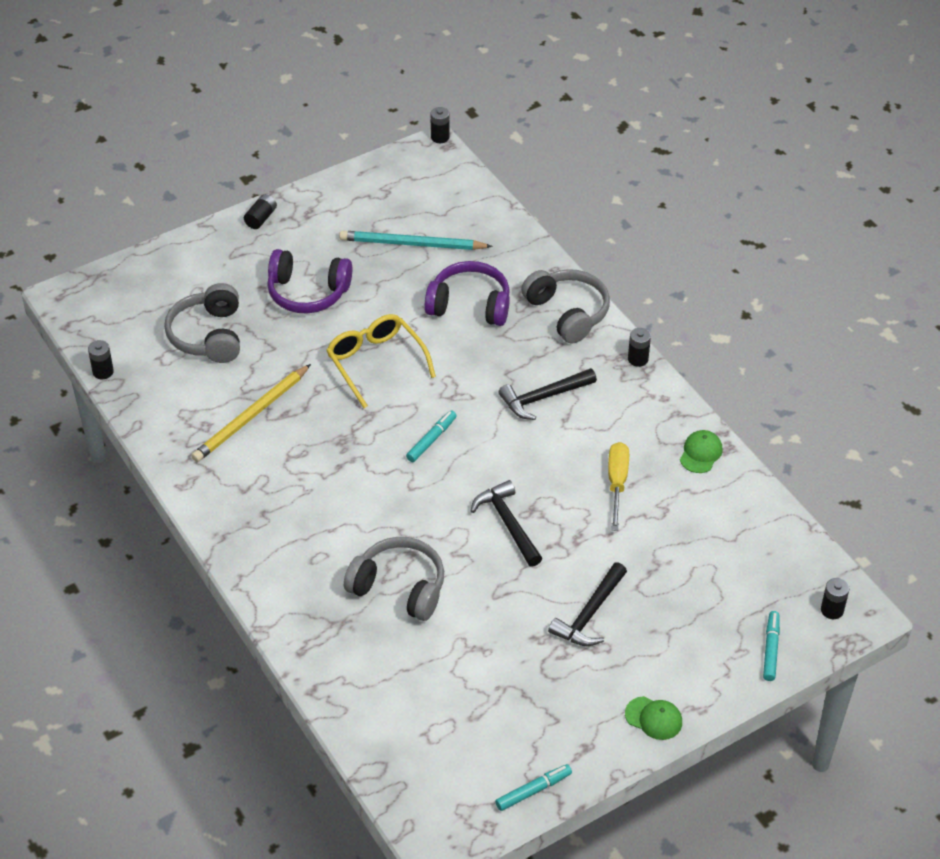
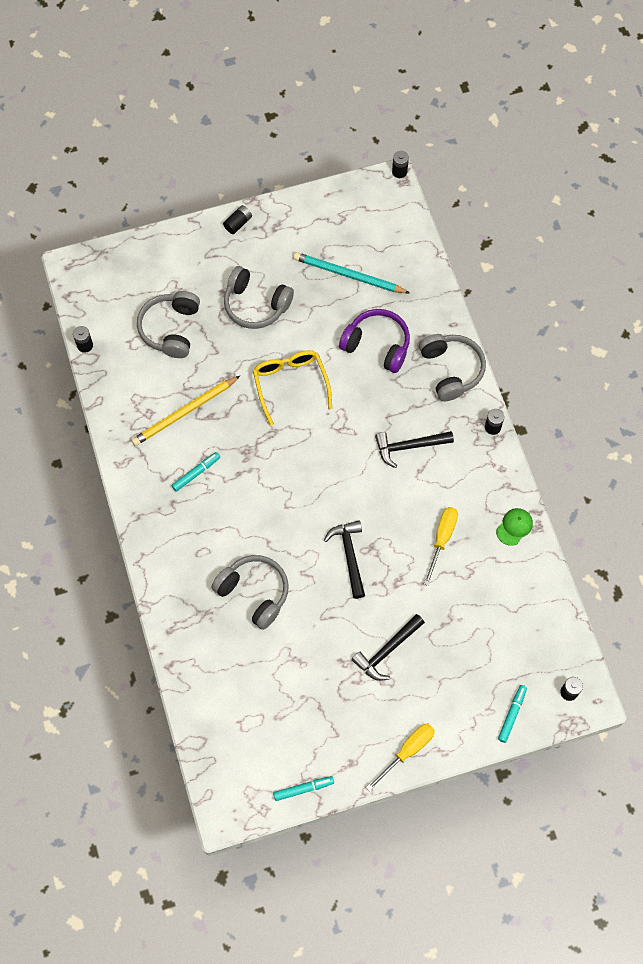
camera: 15 degrees right, 20 degrees up
purple headphones [267,249,352,313] -> grey headphones [224,266,294,329]
turquoise marker [406,410,457,462] -> turquoise marker moved to [171,452,220,492]
green cap [625,696,682,740] -> yellow screwdriver [366,724,435,791]

